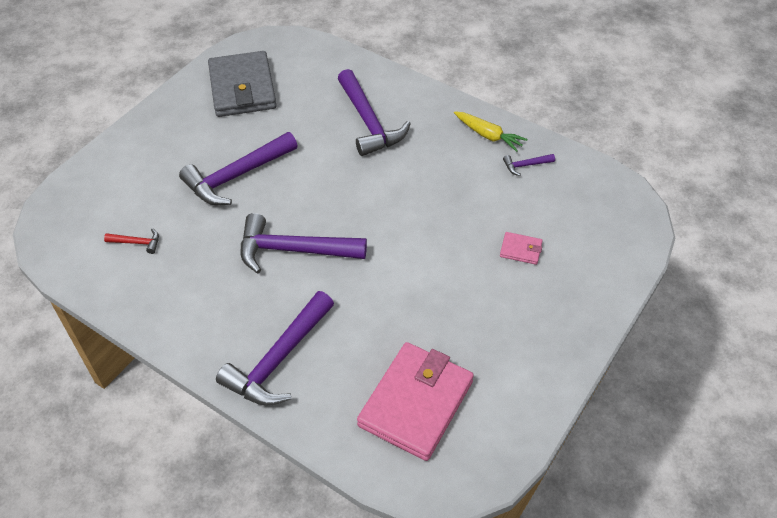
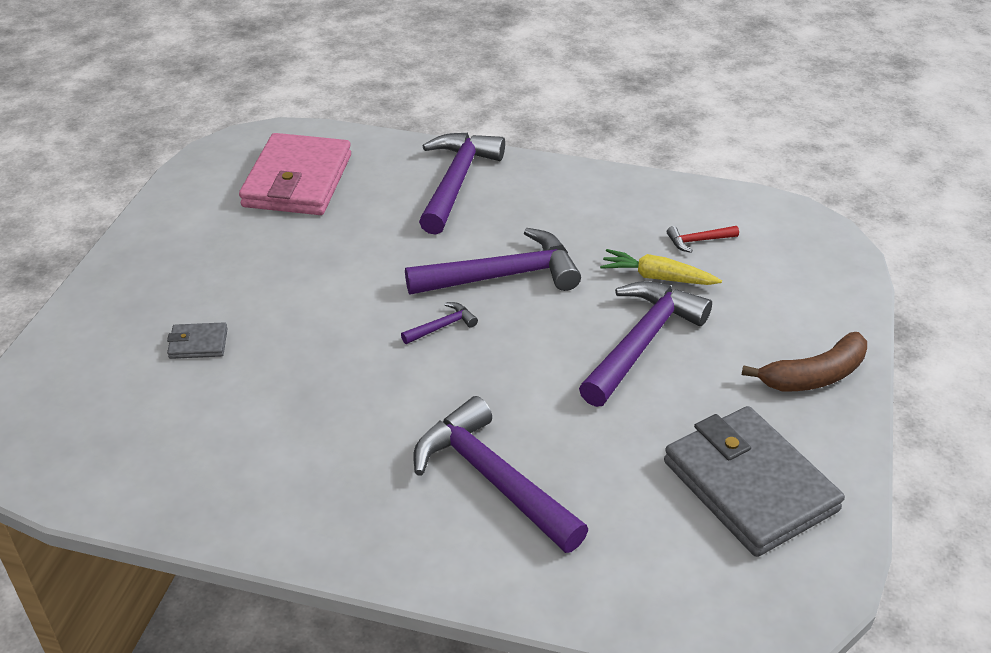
camera: 160 degrees right, 10 degrees down
yellow carrot [454,111,528,152] -> yellow carrot moved to [600,249,722,285]
pink wallet [500,232,543,265] -> grey wallet [167,322,228,359]
purple hammer [503,154,555,176] -> purple hammer moved to [401,302,478,344]
none -> brown banana [742,332,867,391]

